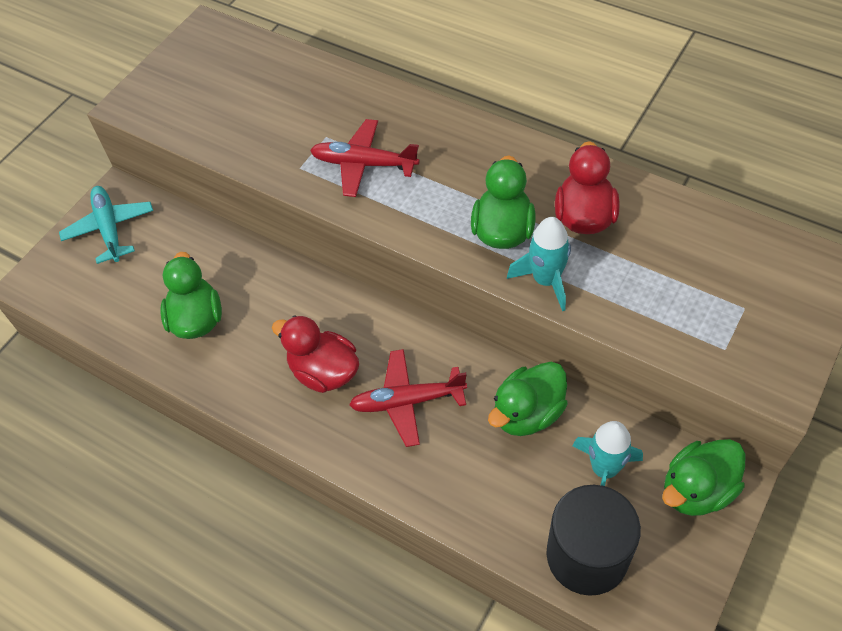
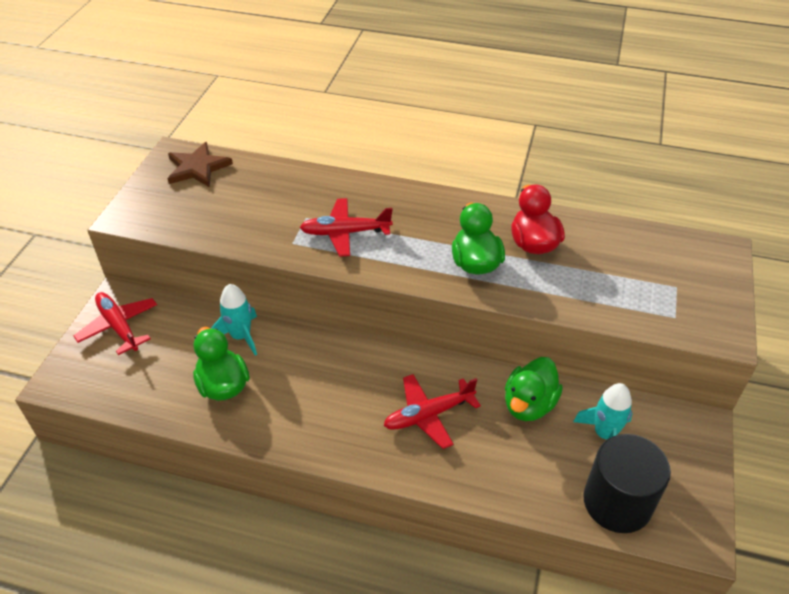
camera: 20 degrees left, 10 degrees down
turquoise plane [59,186,153,264] -> red plane [74,292,157,355]
red duck [272,315,359,393] -> none
turquoise rocket [507,217,571,311] -> turquoise rocket moved to [211,284,257,356]
green duck [662,439,745,516] -> none
none -> brown star [168,142,233,188]

